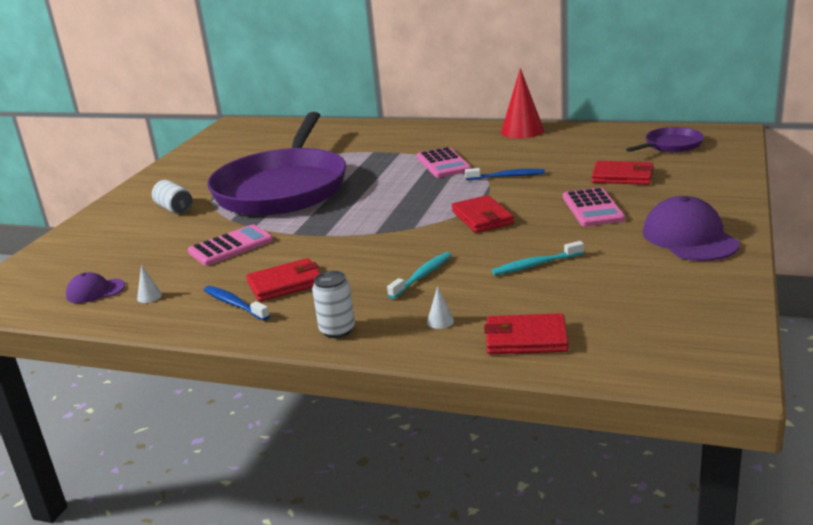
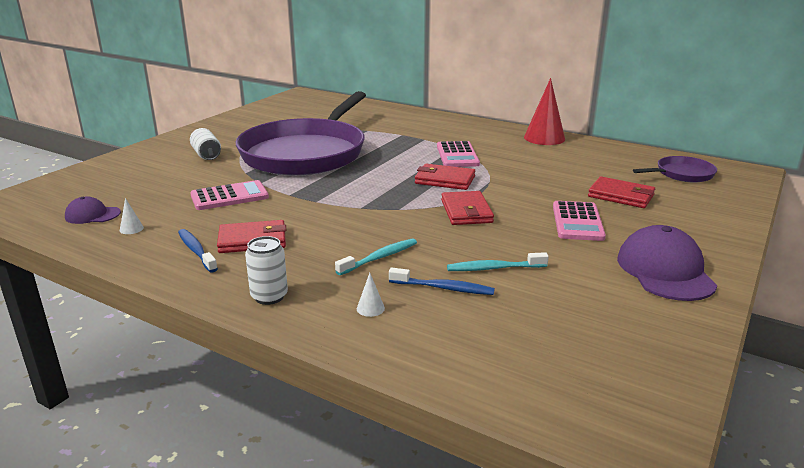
camera: 10 degrees right, 0 degrees up
blue toothbrush [465,168,545,180] -> blue toothbrush moved to [389,268,495,295]
red wallet [484,313,569,354] -> red wallet moved to [415,164,475,190]

